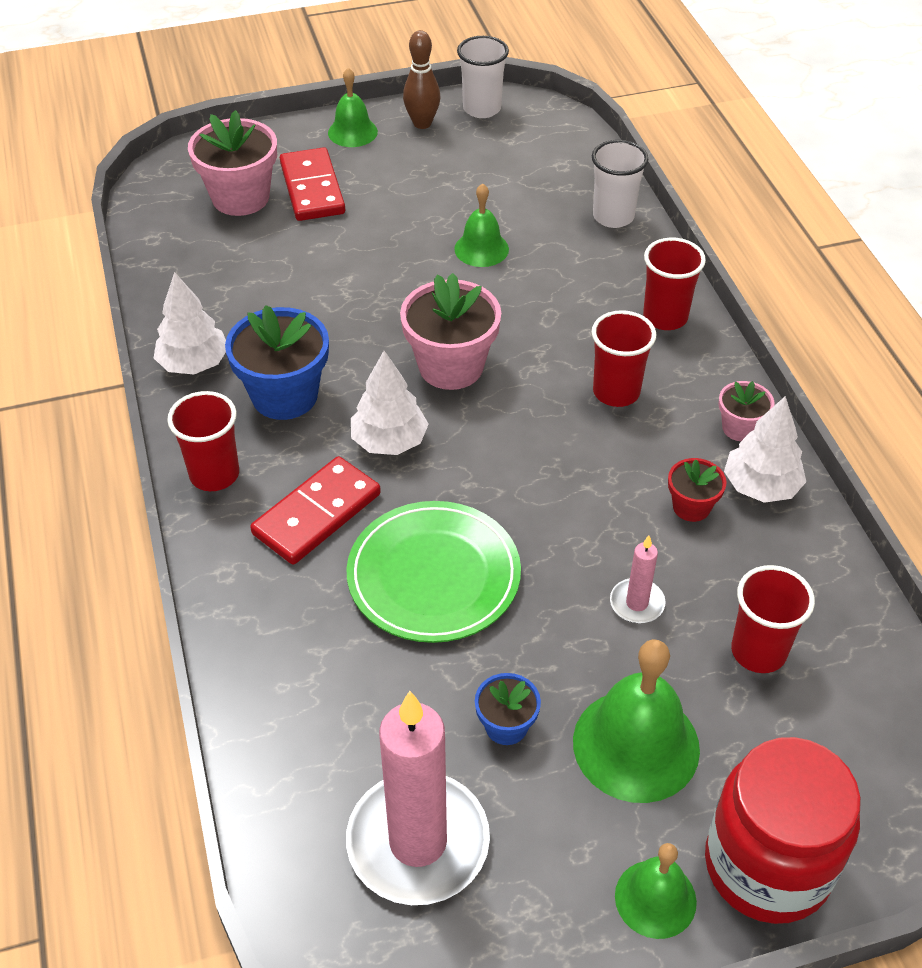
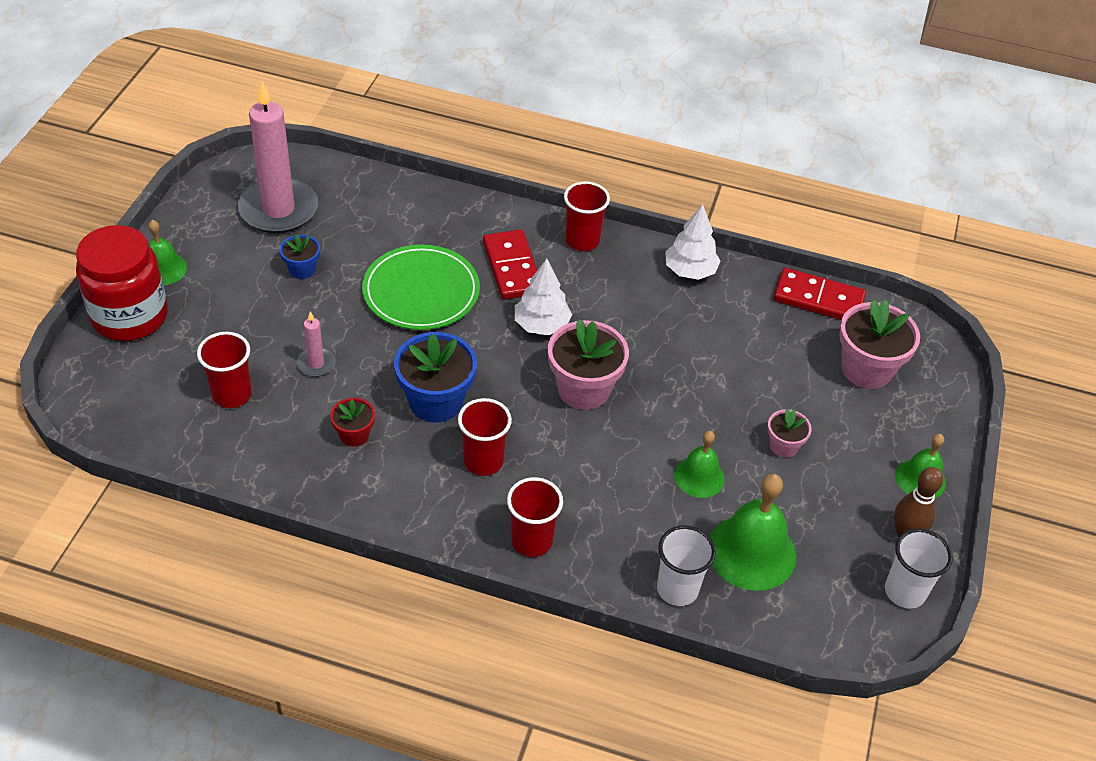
camera: 120 degrees right, 0 degrees up
blue flower pot [225,305,329,420] -> blue flower pot moved to [394,332,477,423]
red domino [280,147,345,221] -> red domino moved to [774,268,866,320]
green bell [573,639,700,803] -> green bell moved to [710,474,796,591]
pink flower pot [718,381,775,441] -> pink flower pot moved to [767,409,812,458]
white tree [724,396,806,503] -> none

